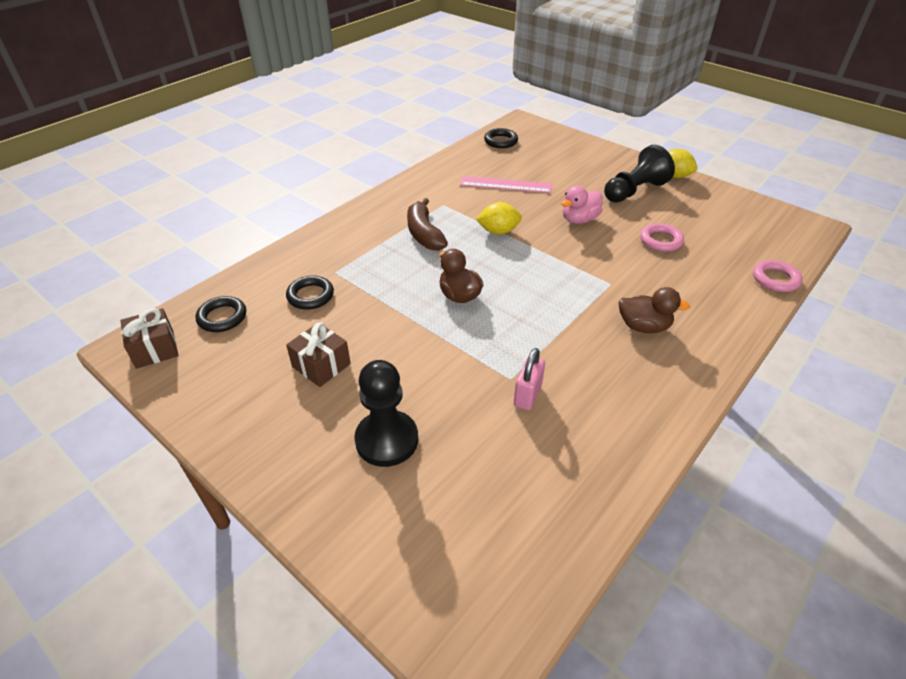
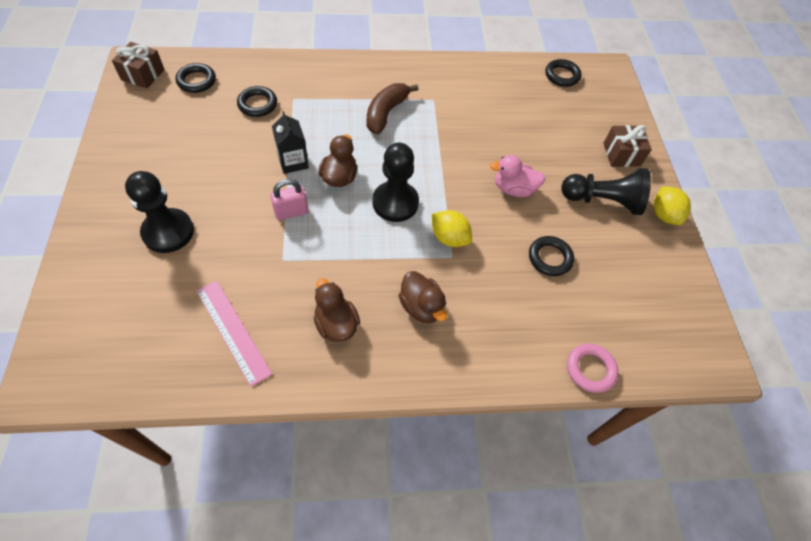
camera: 40 degrees right, 15 degrees up
brown gift [286,323,351,387] -> brown gift moved to [603,125,652,167]
pink ruler [460,176,552,193] -> pink ruler moved to [196,281,272,387]
yellow lemon [476,202,522,235] -> yellow lemon moved to [432,210,472,247]
pink padlock [514,348,545,411] -> pink padlock moved to [270,179,308,220]
pink ring [640,223,684,252] -> black ring [529,236,574,276]
none -> black carton [272,111,309,174]
none -> brown duck [314,278,360,342]
none -> black pawn [373,143,419,222]

